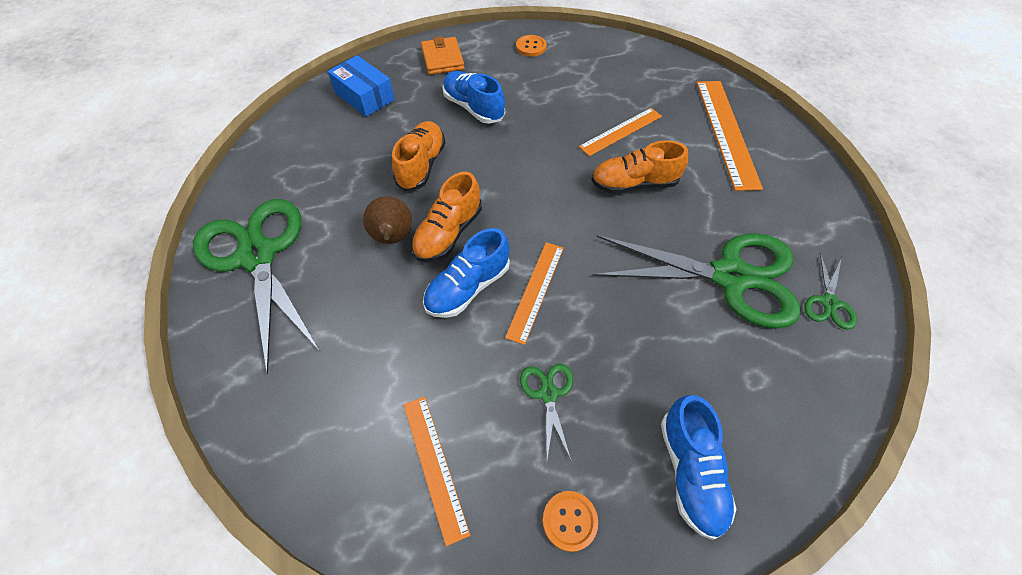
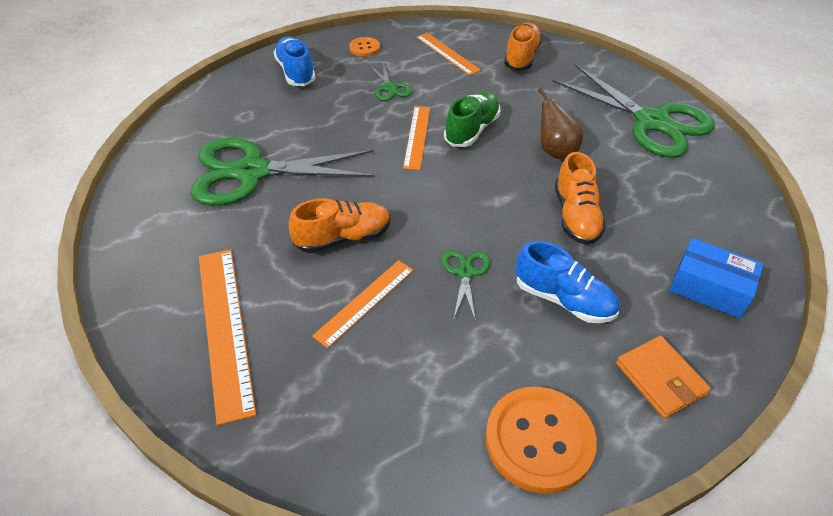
camera: 165 degrees right, 10 degrees down
orange shoe [411,172,482,262] -> orange shoe moved to [504,23,542,71]
blue shoe [423,228,510,318] -> green shoe [444,92,500,147]
orange button [516,35,546,56] -> orange button [485,387,597,494], size x2.03
green scissors [804,253,857,329] -> green scissors moved to [442,250,490,322]

